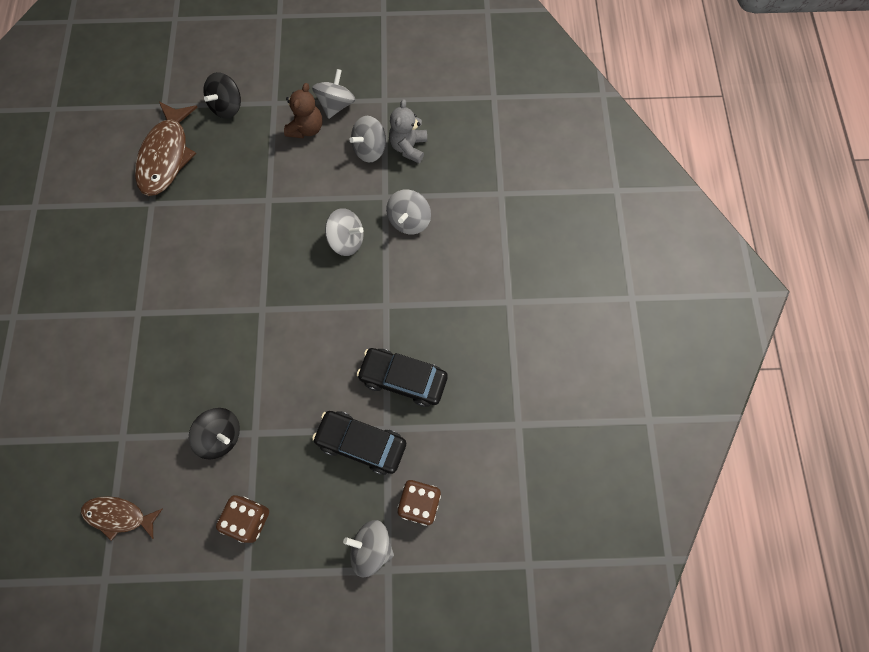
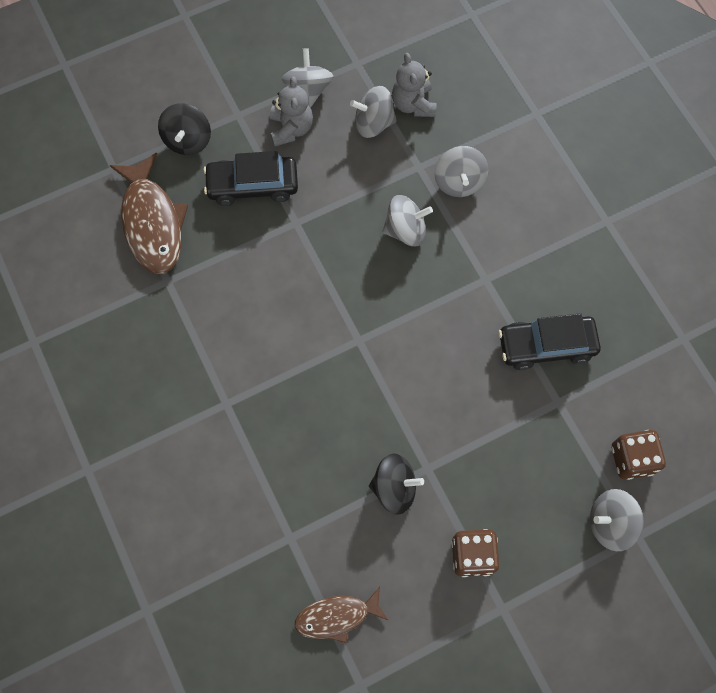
camera: 25 degrees left, 0 degrees up
brown teddy bear [284,83,322,138] -> grey teddy bear [270,77,313,147]
black car [312,411,406,475] -> black car moved to [203,151,298,206]
grey spinning top [349,116,386,162] -> grey spinning top turned 60 degrees clockwise [350,86,397,138]

